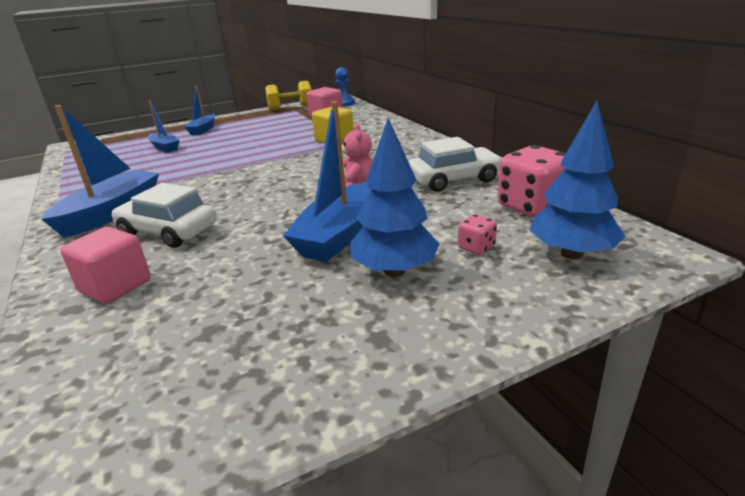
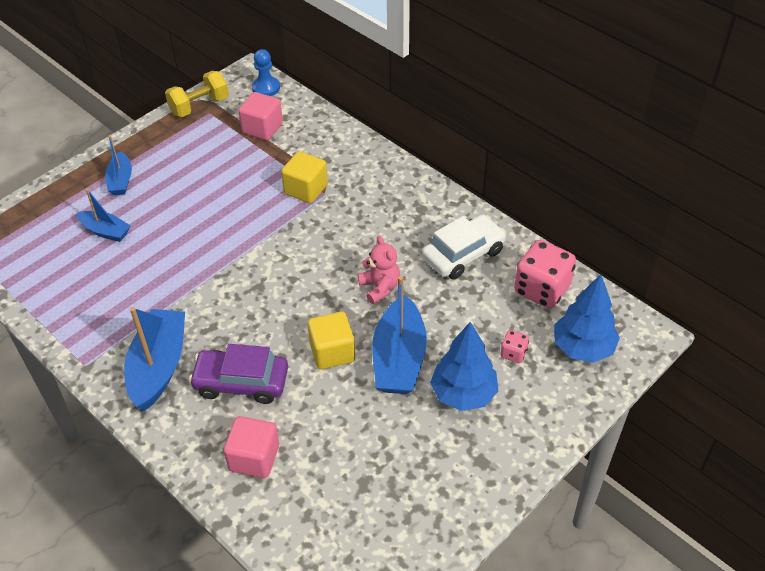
camera: 20 degrees left, 20 degrees up
white car [112,183,217,248] -> purple car [189,344,288,404]
none -> yellow cube [308,311,355,369]

